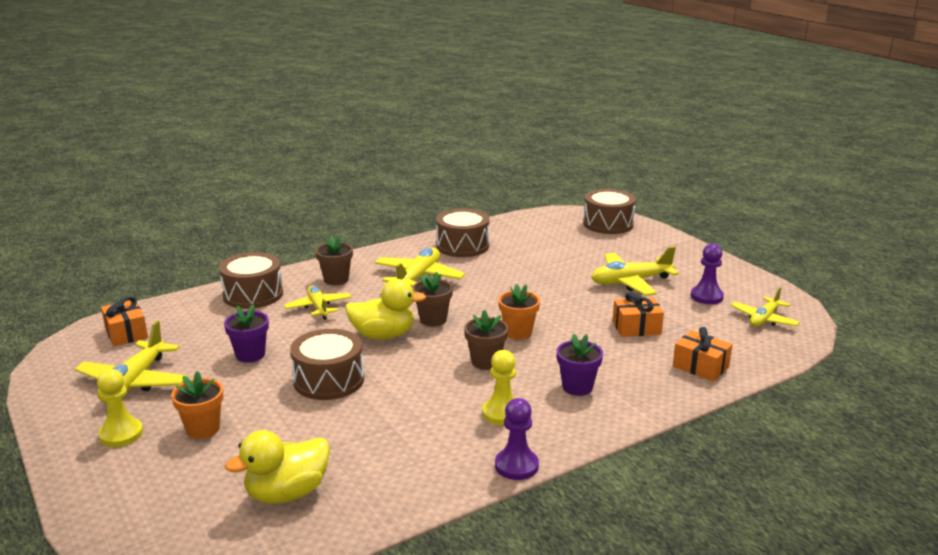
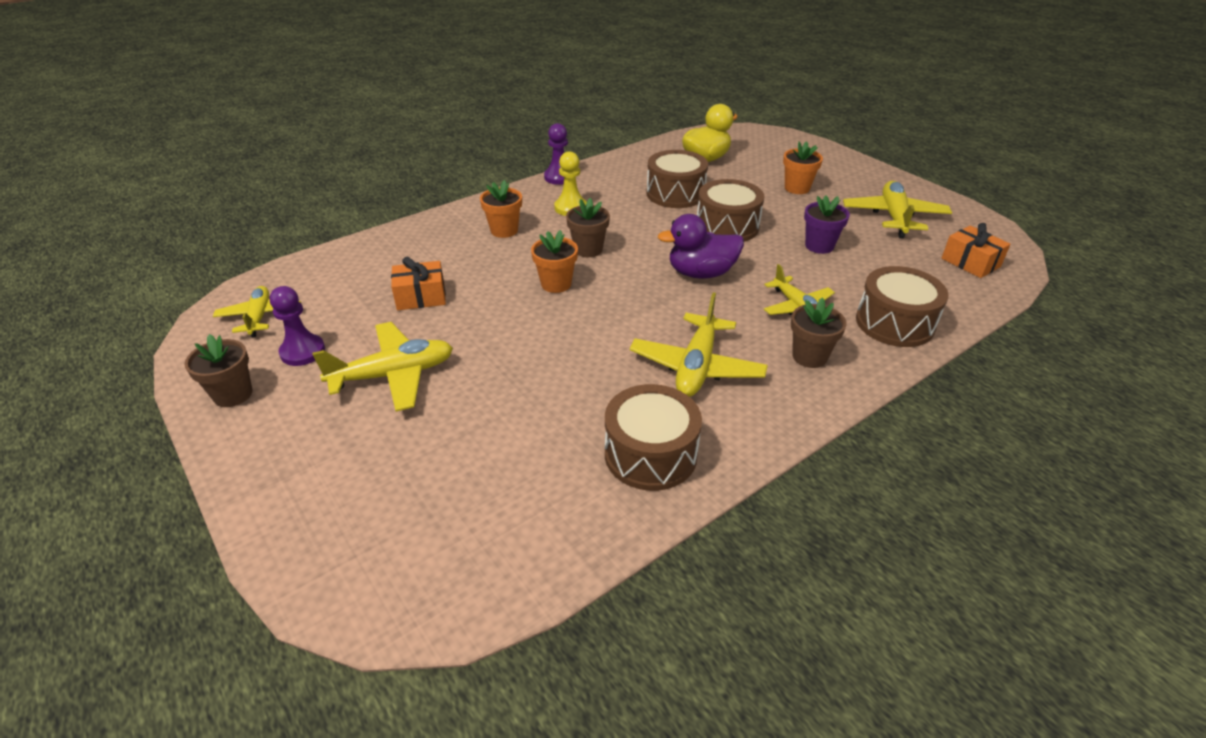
camera: 175 degrees right, 15 degrees up
yellow pawn [97,369,143,447] -> none
yellow duck [345,279,426,340] -> purple duck [658,214,744,279]
brown flower pot [413,272,453,326] -> brown flower pot moved to [184,334,252,407]
purple flower pot [557,334,603,396] -> orange flower pot [480,180,522,238]
brown drum [583,189,636,234] -> brown drum moved to [646,150,708,208]
orange gift [673,327,732,382] -> none
yellow plane [731,287,800,327] -> yellow plane turned 45 degrees counterclockwise [213,286,301,337]

